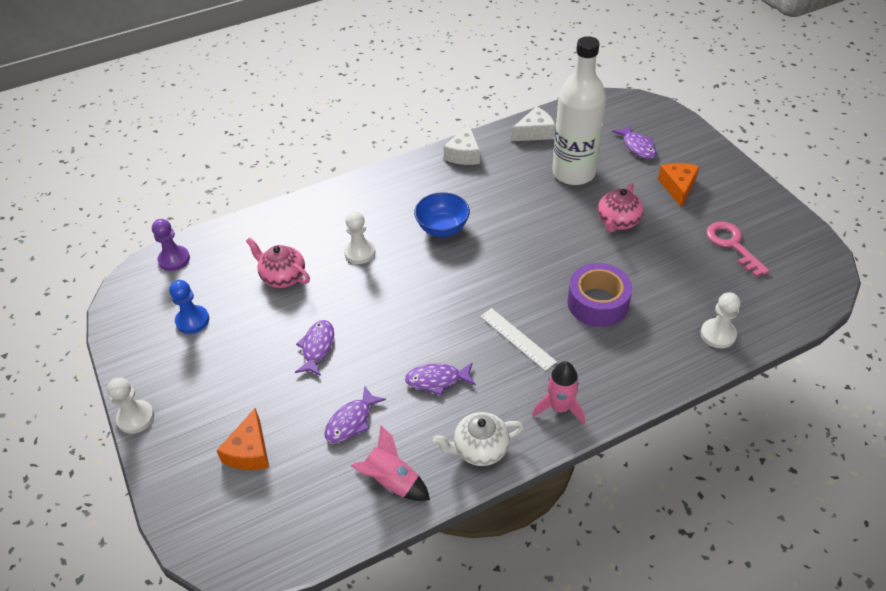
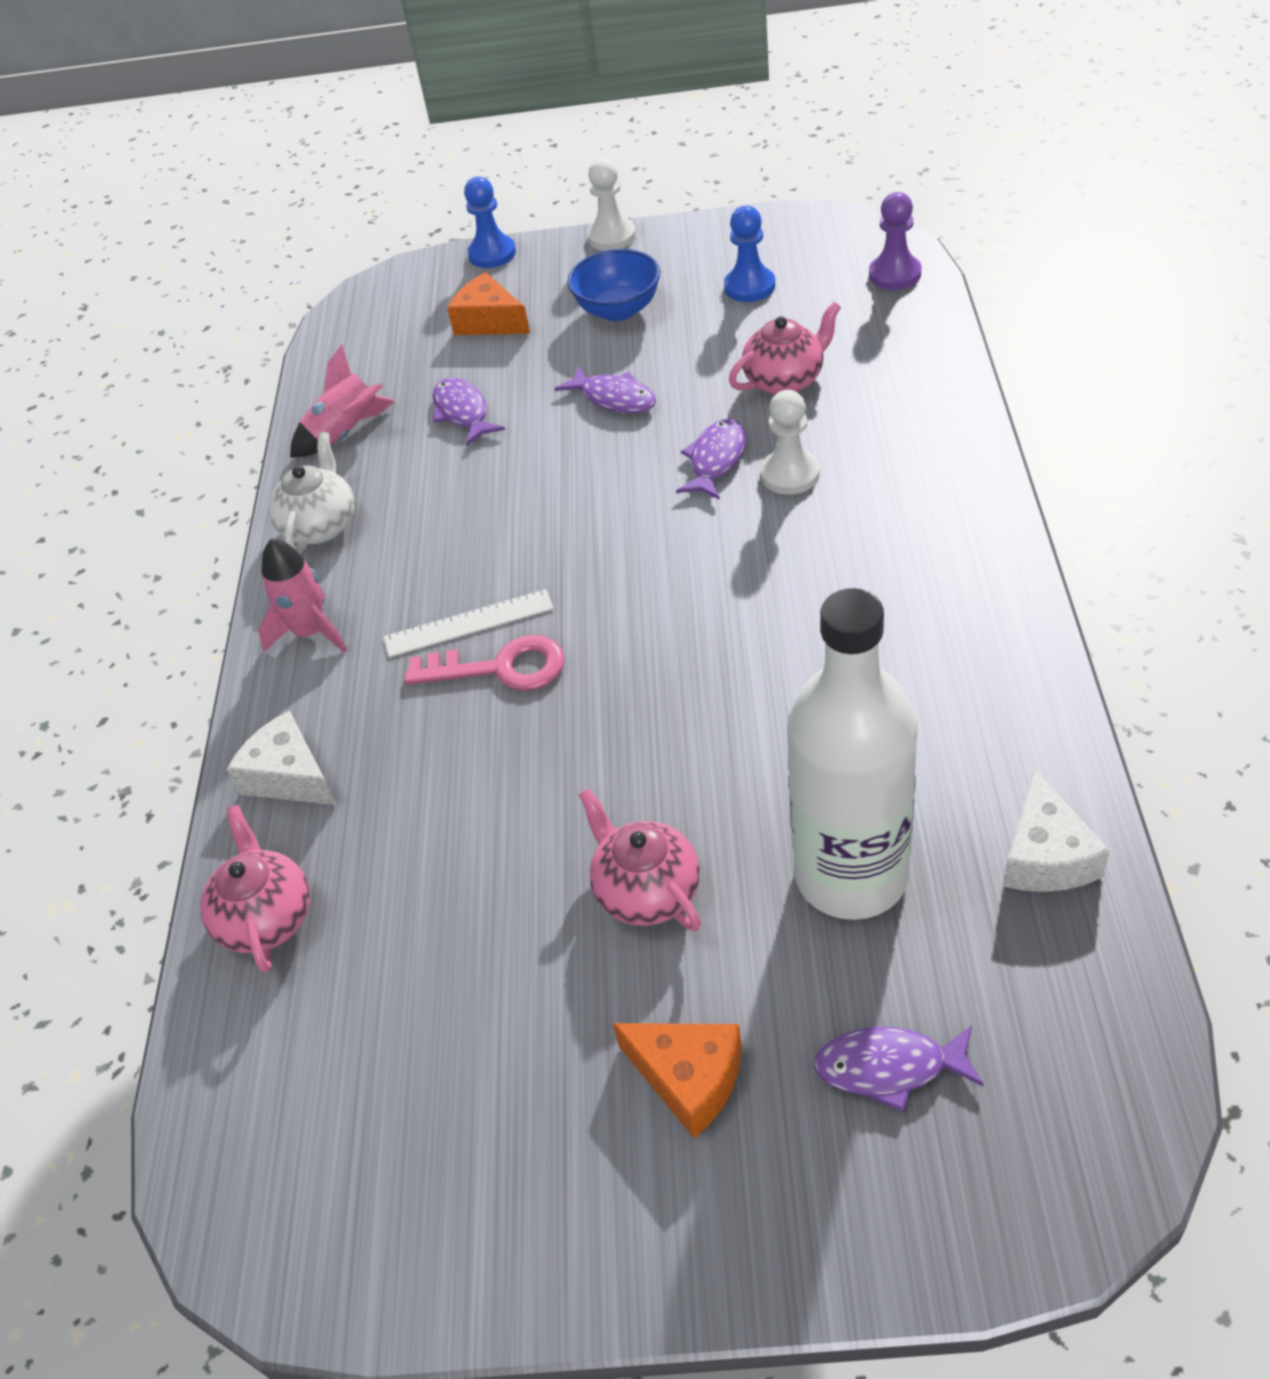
camera: 120 degrees right, 0 degrees up
purple fish [405,362,476,396] -> purple fish moved to [676,419,746,500]
blue bowl [414,192,470,237] -> blue bowl moved to [567,249,660,321]
white cheese [444,124,480,165] -> white cheese moved to [226,710,336,805]
purple tape [567,263,632,327] -> none
white pawn [701,292,740,348] -> pink teapot [200,805,310,972]
pink key [707,222,770,277] -> pink key moved to [404,635,565,691]
none -> blue pawn [464,177,516,268]

